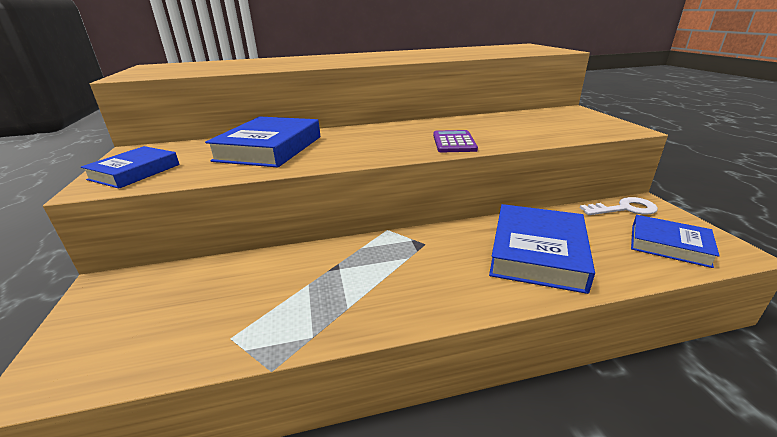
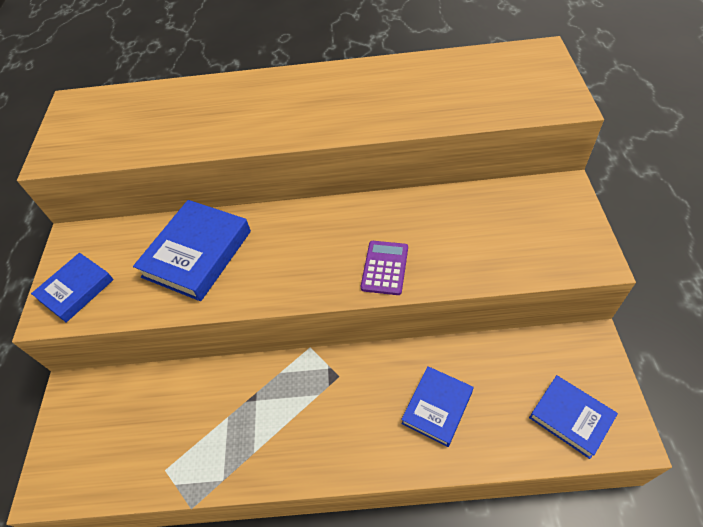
camera: 15 degrees right, 25 degrees up
blue book [489,204,595,294] -> blue book [401,366,474,447], size x0.63
white key [580,197,658,215] -> none

